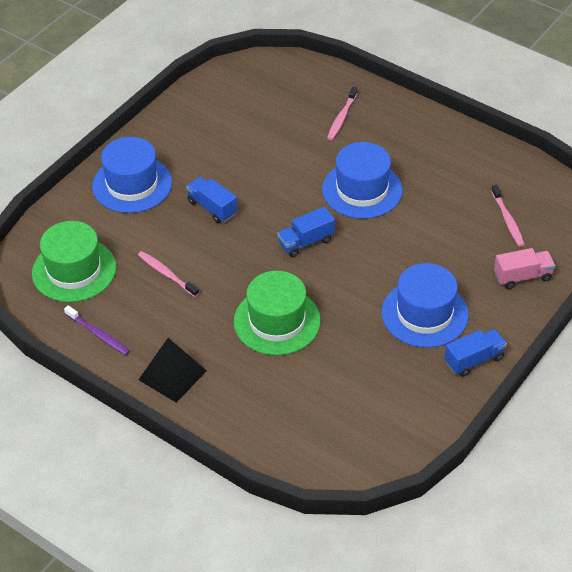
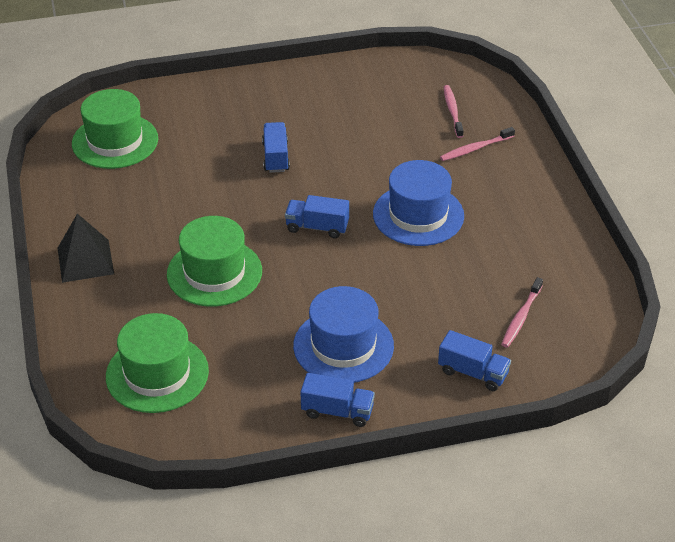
camera: 40 degrees right, 5 degrees down
purple toothbrush [64,305,130,355] -> none
blue hat [92,137,172,213] -> none
pink toothbrush [138,251,199,297] -> pink toothbrush moved to [444,85,464,138]
pink truck [494,248,555,289] -> blue truck [438,330,511,391]
none -> green hat [106,313,209,413]

